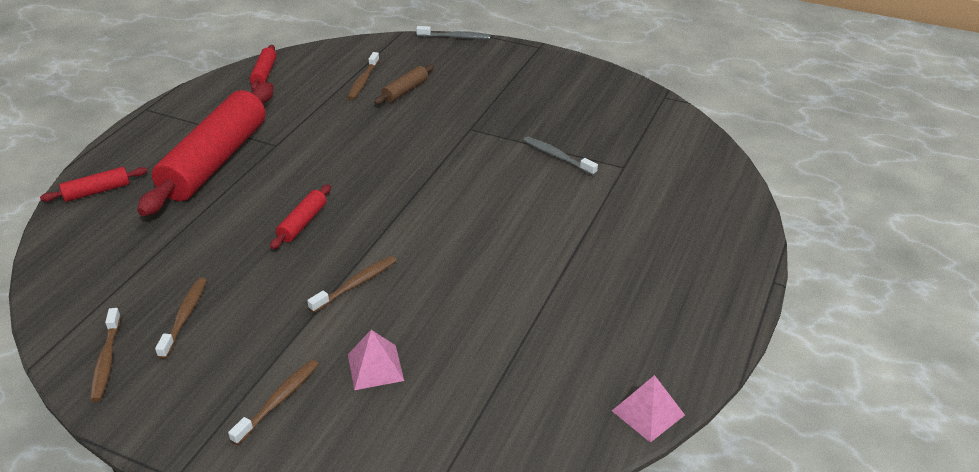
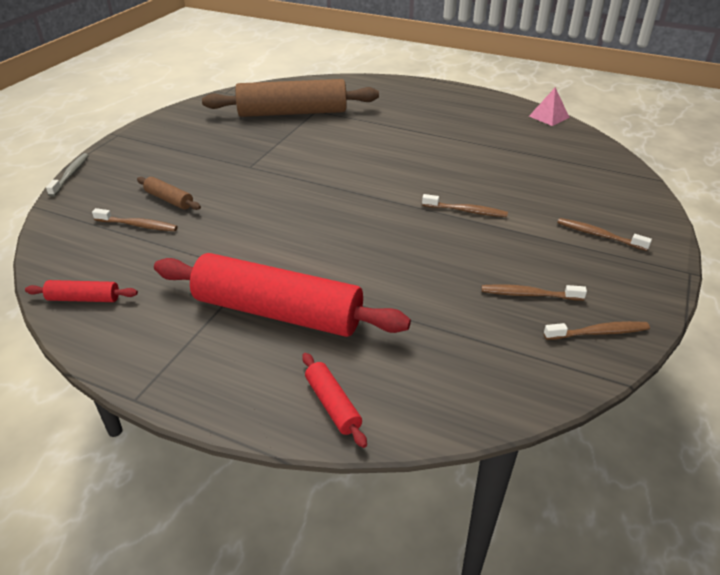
camera: 90 degrees left, 0 degrees up
red rolling pin [270,184,331,249] -> none
brown toothbrush [307,256,396,313] -> brown toothbrush turned 150 degrees clockwise [422,194,508,217]
pink pyramid [348,330,404,390] -> none
grey toothbrush [523,136,598,176] -> none
none -> brown rolling pin [202,79,379,117]

